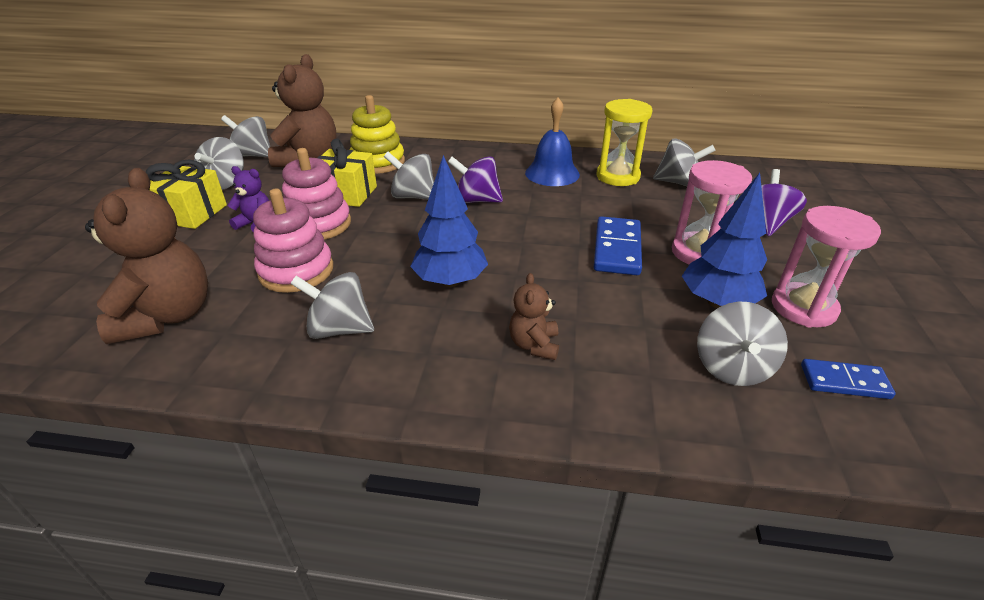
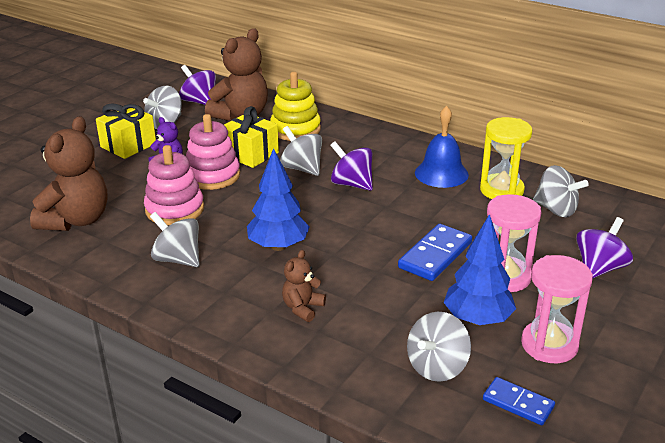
camera: 25 degrees right, 5 degrees down
grey spinning top [221,115,270,157] -> purple spinning top [179,65,216,105]

